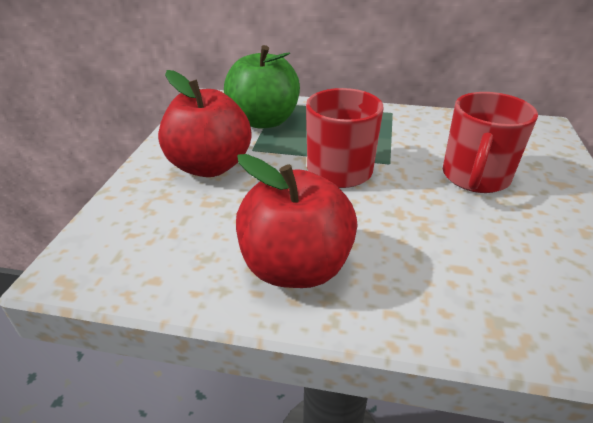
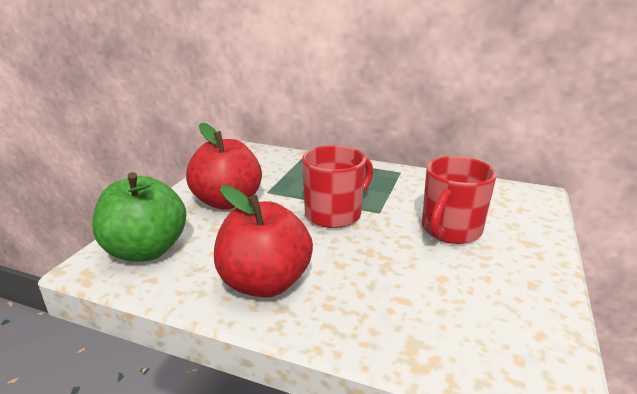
camera: 10 degrees right, 10 degrees down
green apple [224,45,300,128] -> green apple moved to [92,172,186,262]

